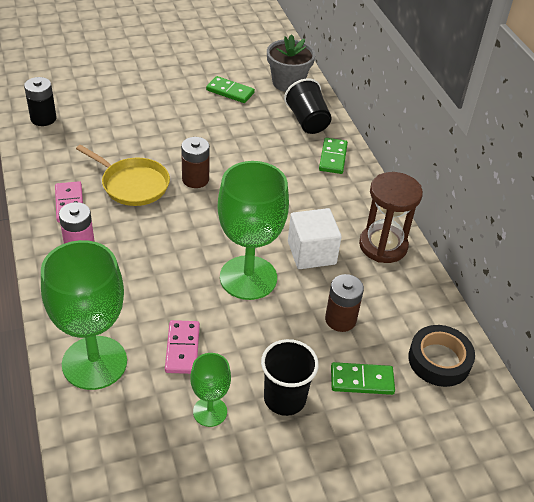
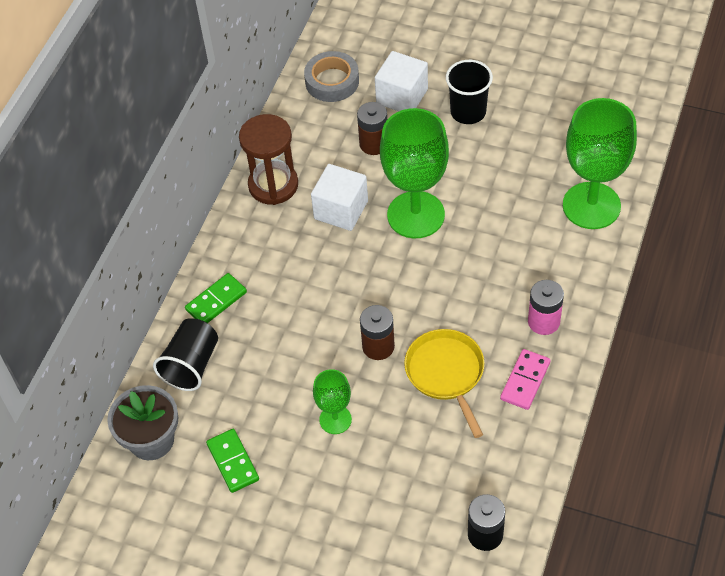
camera: 135 degrees left, 10 degrees up
pink domino [165,320,200,374] -> none
green goblet [190,353,231,427] -> green goblet moved to [313,369,352,434]
green domino [331,362,395,395] -> white cube [375,51,428,111]
black tape [408,325,475,387] -> grey tape [304,51,359,102]

